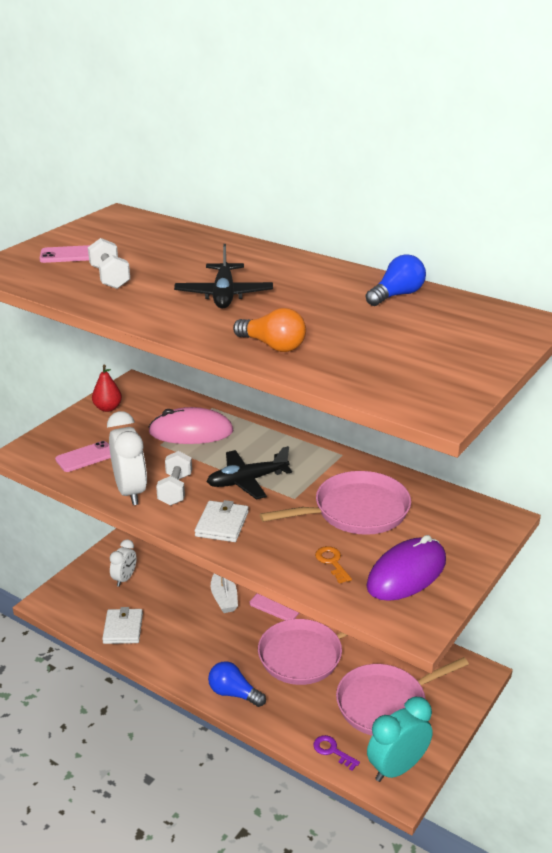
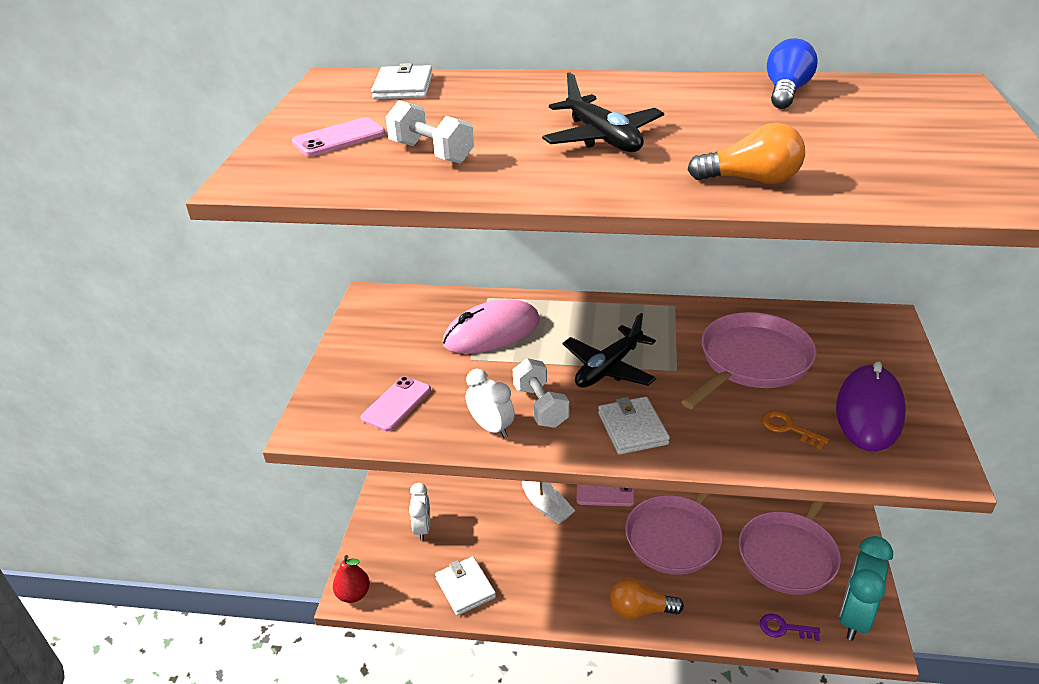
camera: 25 degrees left, 5 degrees up
red pear [92,365,122,412] -> red pear moved to [333,555,370,603]
white clock [107,411,147,505] -> white clock [466,369,515,438], size x0.62
blue light bulb [208,661,266,707] -> orange light bulb [610,578,684,619]
none -> white wallet [371,63,433,99]

